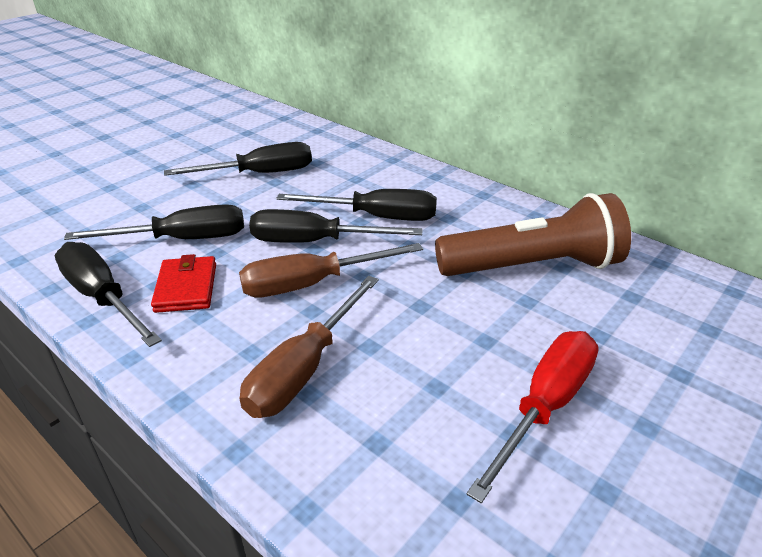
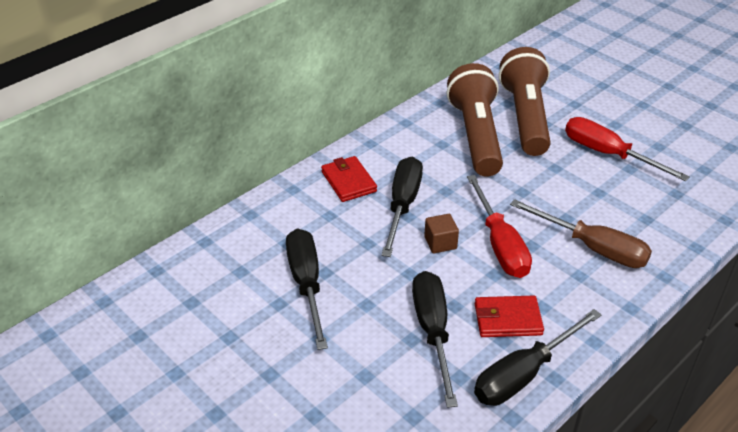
camera: 85 degrees left, 5 degrees up
brown screwdriver [239,243,423,297] -> red screwdriver [467,175,532,278]
black screwdriver [249,209,422,243] -> brown cube [424,214,459,254]
none -> red wallet [321,156,377,202]
none -> brown flashlight [499,47,551,156]

